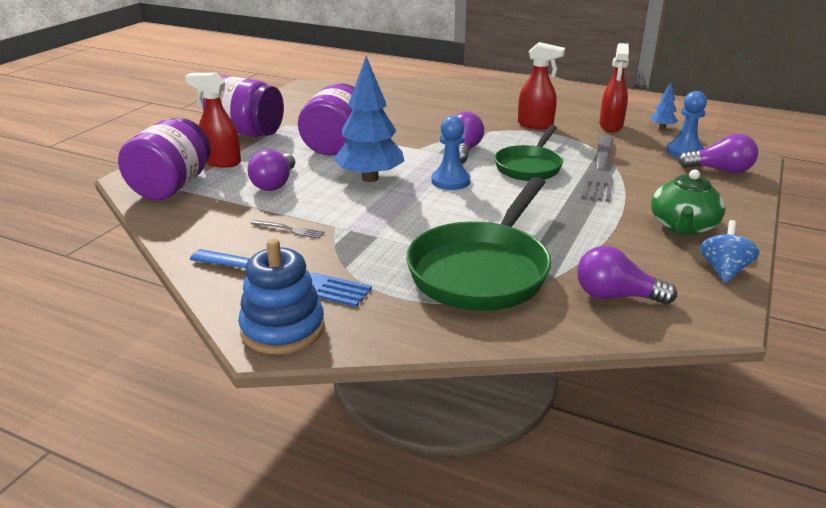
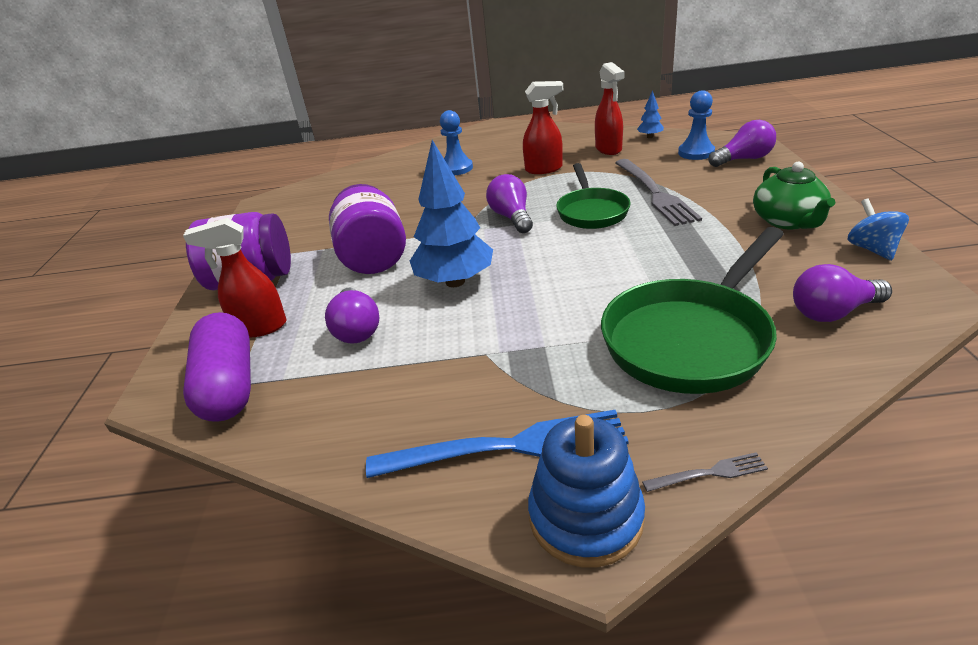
camera: 25 degrees left, 5 degrees up
purple jar [118,118,211,200] -> purple capsule [183,312,251,422]
grey fork [251,220,325,239] -> grey fork moved to [642,452,768,492]
green pan [406,177,551,311] -> green pan turned 45 degrees clockwise [601,227,784,394]
blue pawn [432,116,470,190] -> blue pawn moved to [440,110,473,175]

